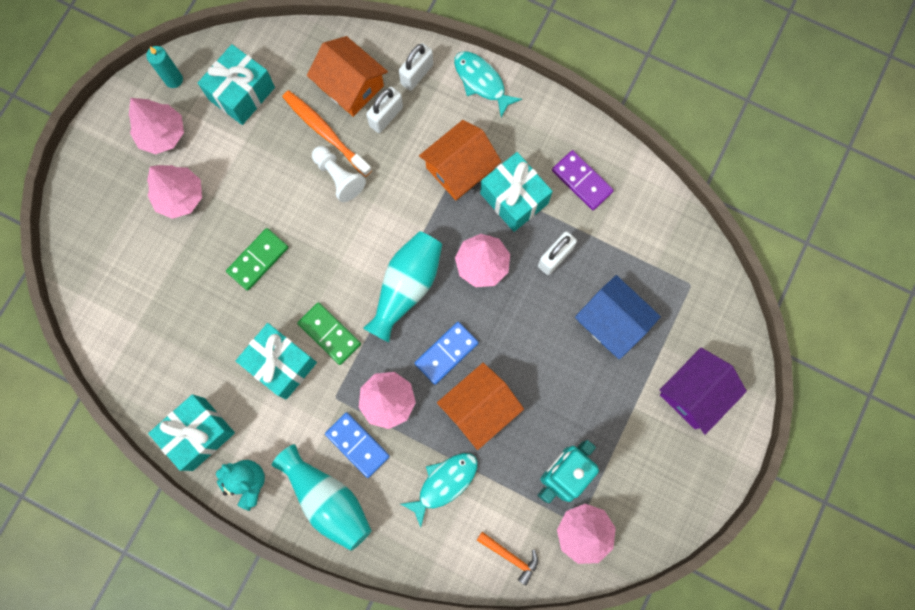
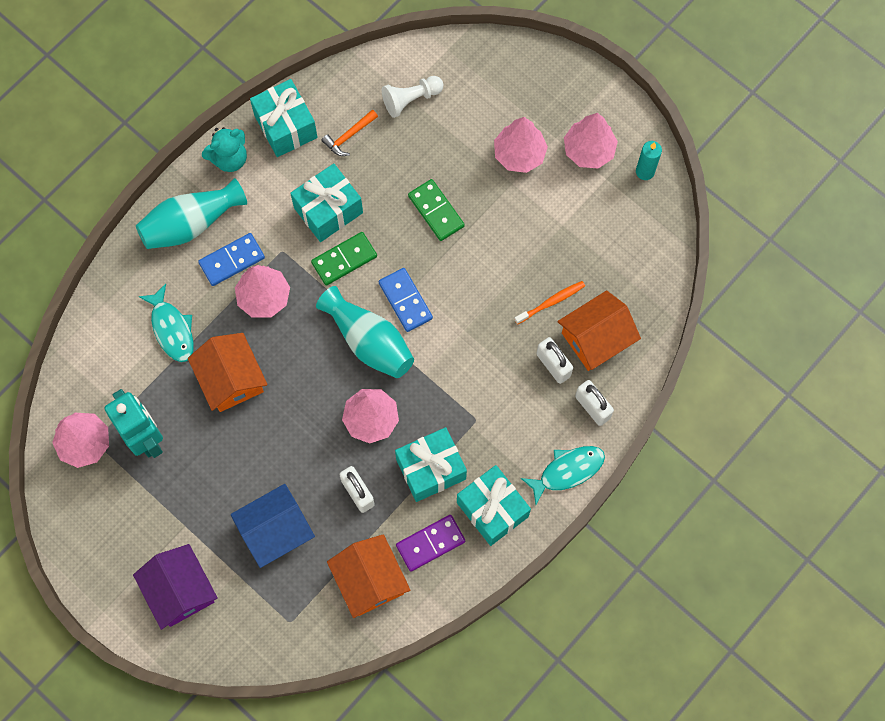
camera: 105 degrees right, 5 degrees down
turquoise gift [198,44,275,125] -> turquoise gift moved to [457,465,531,546]
orange toothbrush [282,90,372,177] -> orange toothbrush [514,281,585,325], size x0.64
white pawn [312,146,366,202] -> white pawn moved to [382,76,443,118]
blue domino [415,322,479,385] -> blue domino moved to [378,268,433,332]
orange house [419,120,501,200] -> orange house moved to [327,534,410,618]
orange hammer [477,532,538,585] -> orange hammer moved to [321,110,378,156]

